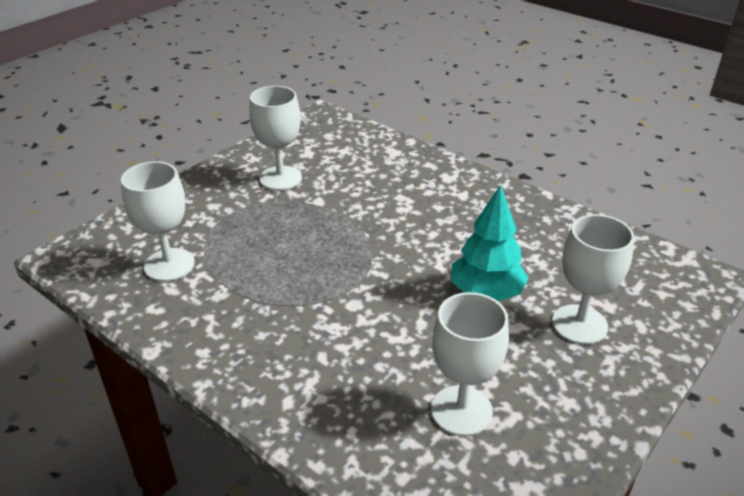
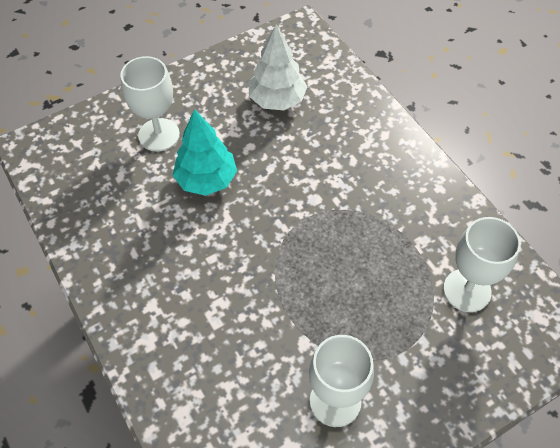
camera: 160 degrees left, 20 degrees up
white goblet [431,292,509,436] -> white tree [249,24,307,110]

